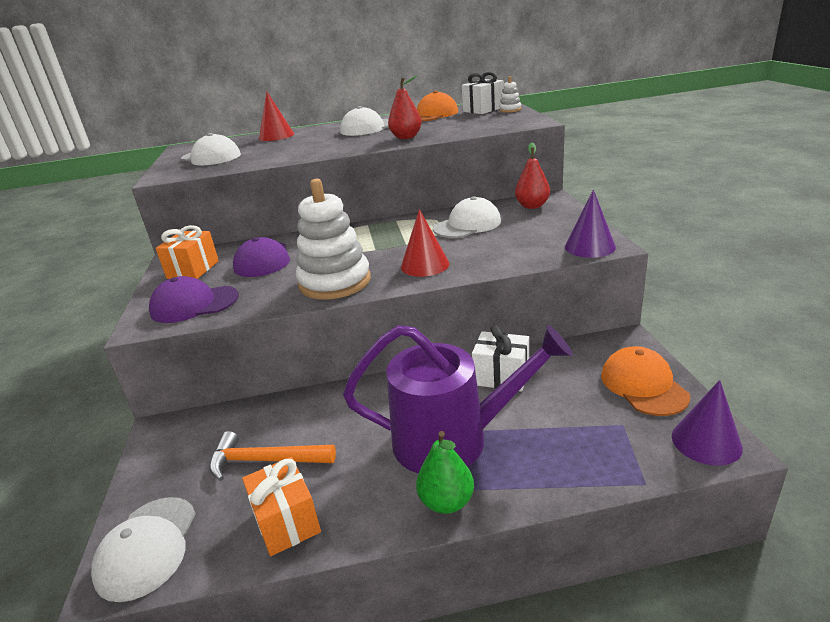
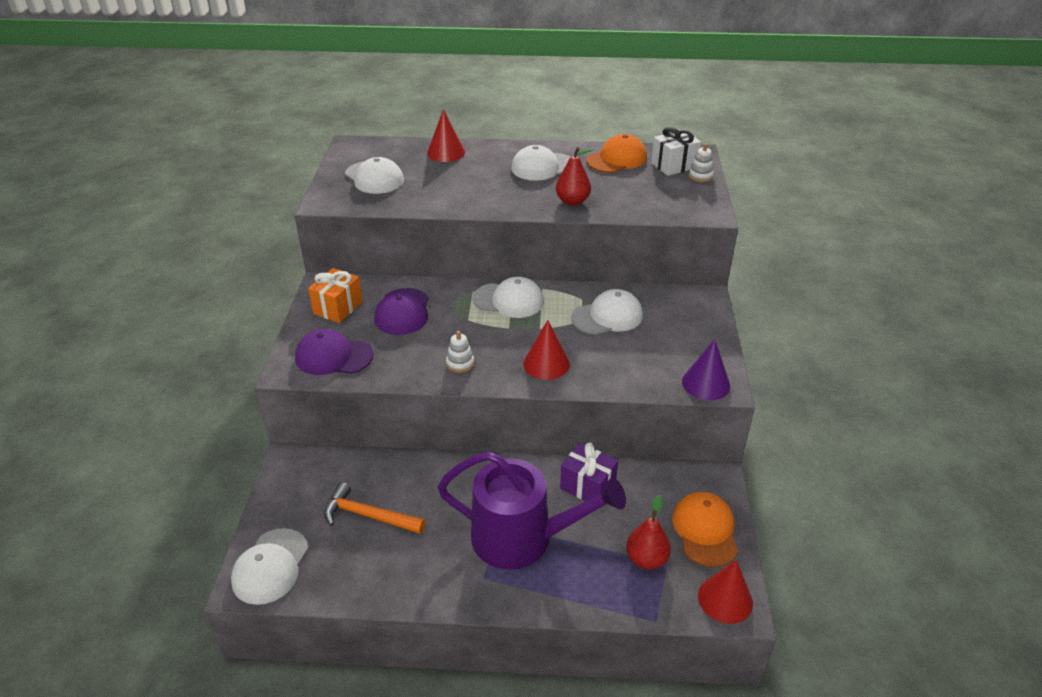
camera: 10 degrees right, 10 degrees up
orange gift [242,457,321,556] -> none
white stacking toy [296,179,371,300] -> white stacking toy [446,331,474,373], size x0.42
green pear [416,431,474,514] -> none
white gift [472,325,529,392] -> purple gift [560,442,618,501]
red pear [515,143,550,209] -> red pear moved to [626,495,671,570]
purple cone [672,380,743,466] -> red cone [698,560,753,624]
none -> white cap [473,277,544,318]

